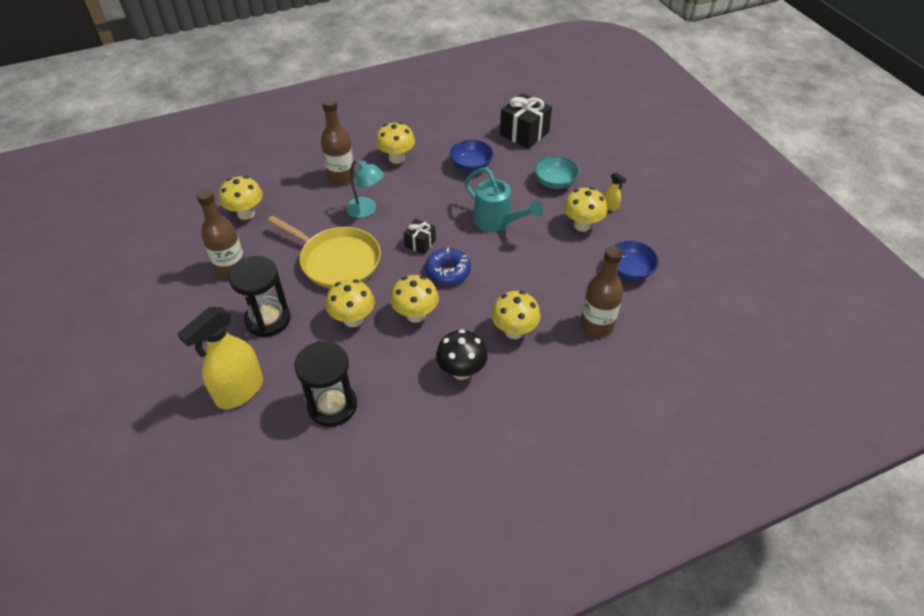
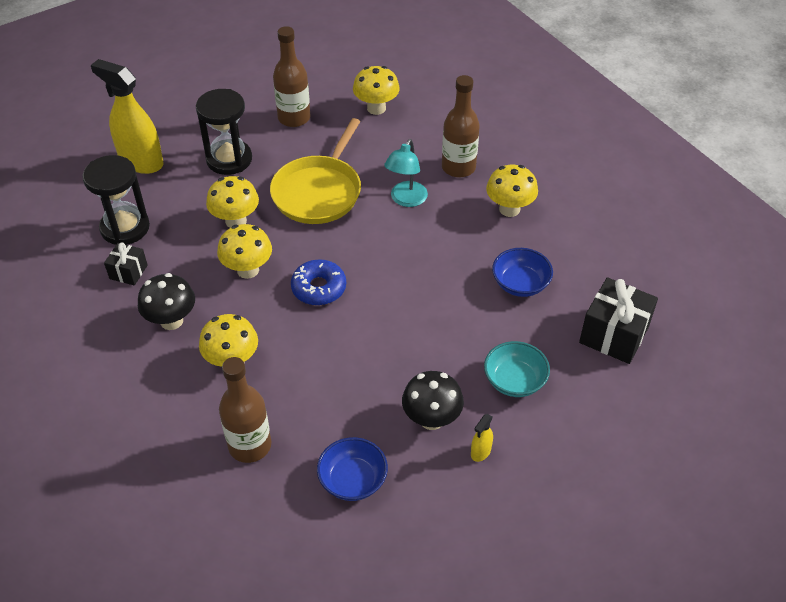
camera: 80 degrees right, 0 degrees up
black gift [404,219,436,255] -> black gift moved to [104,242,148,286]
turquoise watering can [464,167,543,232] -> none
yellow mushroom [564,187,607,232] -> black mushroom [402,371,464,430]

